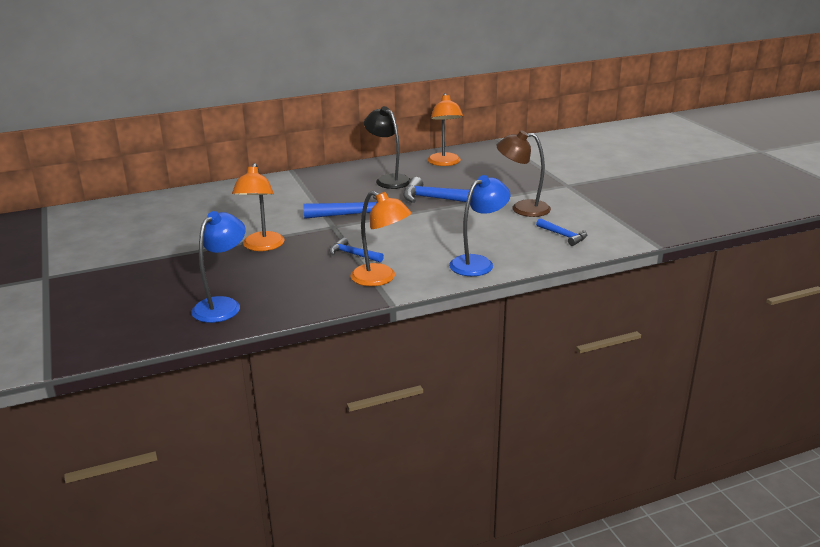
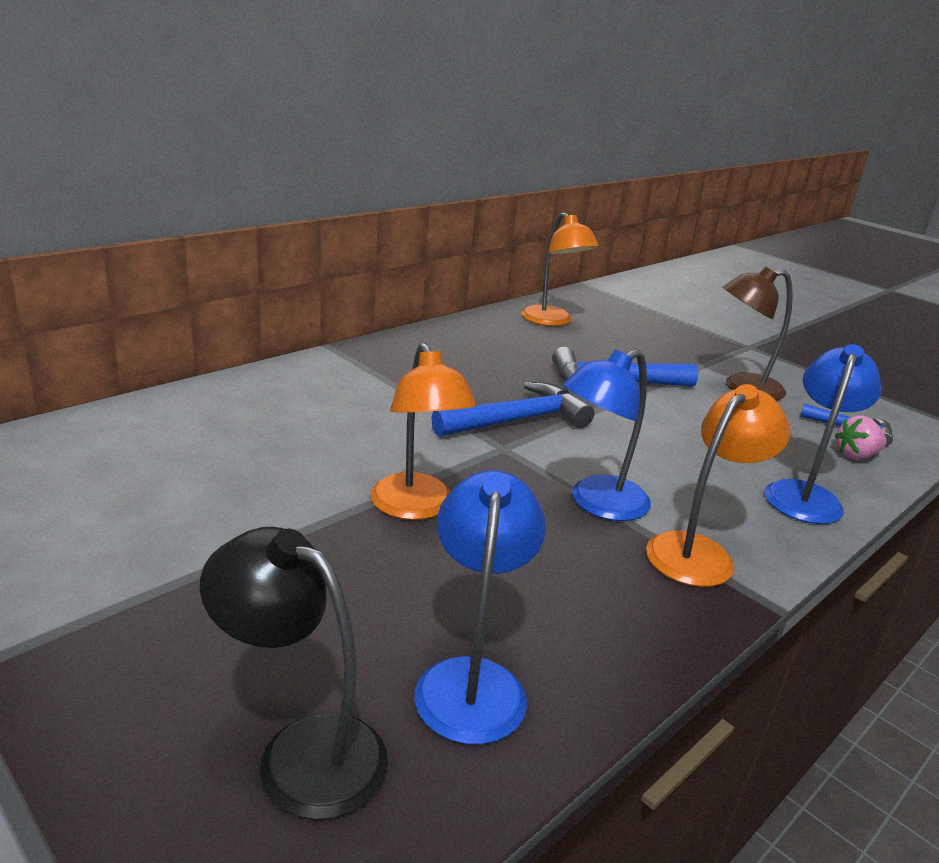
camera: 25 degrees left, 0 degrees up
blue hammer [329,237,384,263] -> blue lamp [563,349,651,521]
orange lamp [351,191,411,286] -> orange lamp turned 60 degrees counterclockwise [646,384,791,587]
black lamp [364,106,411,189] -> black lamp moved to [200,527,388,820]
none -> pink strawberry [835,415,887,460]

